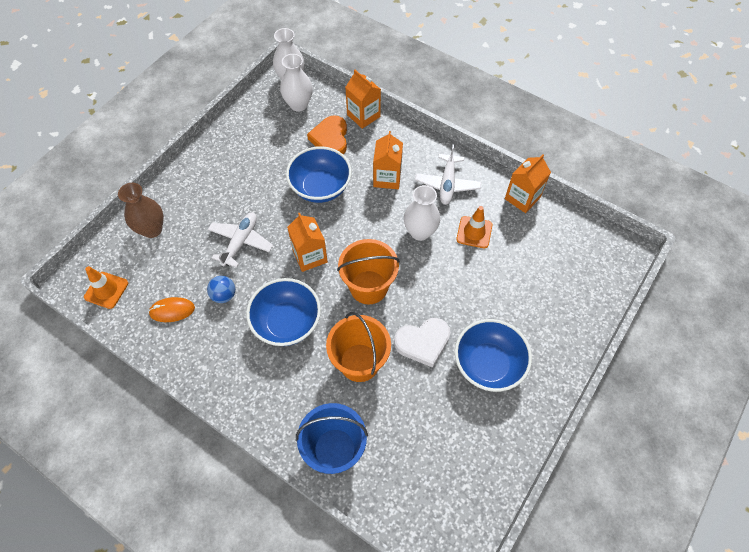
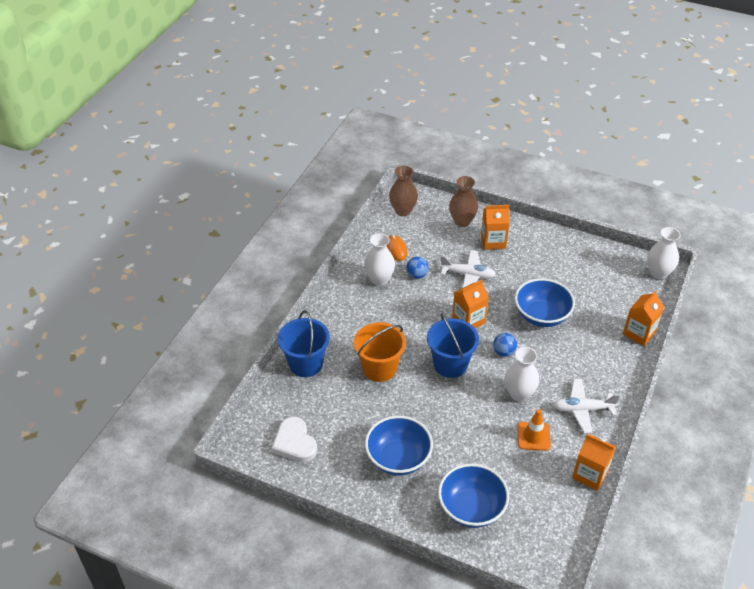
camera: 80 degrees right, 15 degrees down
orange traffic cone [84,266,128,309] -> brown vase [389,166,418,216]
blue bowl [246,278,321,346] -> blue bowl moved to [438,463,509,528]
white vase [280,54,313,112] -> white vase moved to [364,233,395,286]
orange heart [307,115,347,154] -> none
orange bucket [337,239,400,304] -> blue bucket [427,314,479,378]
orange carton [373,131,403,189] -> orange carton moved to [481,205,510,250]
white heart [394,318,450,368] -> white heart moved to [271,417,317,462]
none -> blue ball [493,333,517,357]

